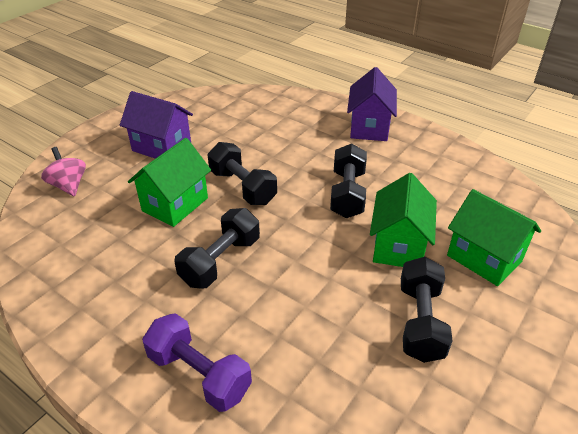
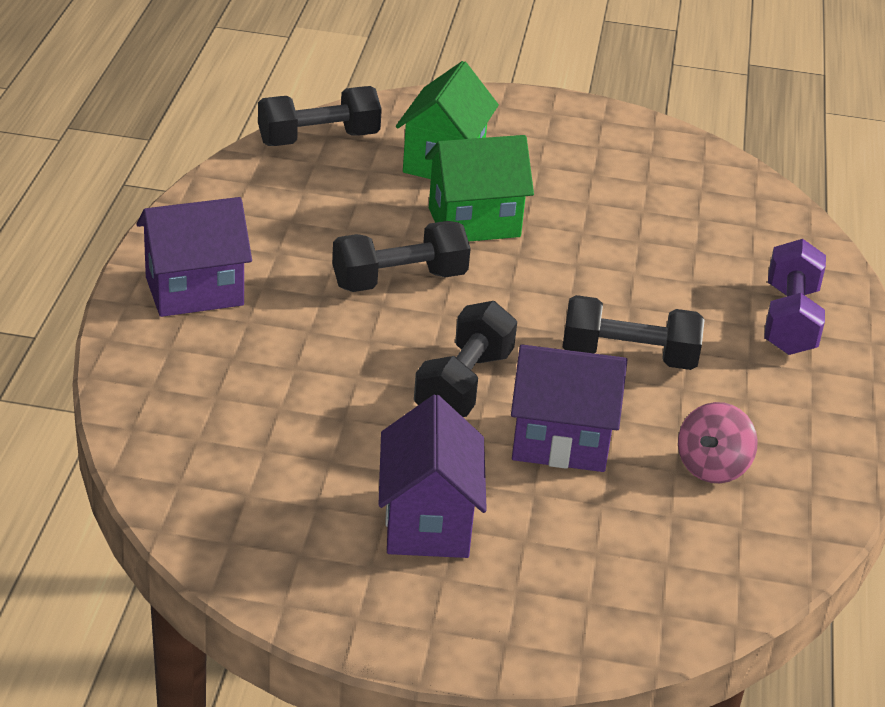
camera: 120 degrees left, 5 degrees down
pink spinning top [41,147,86,196] -> pink spinning top moved to [678,402,758,483]
green house [128,138,211,227] -> purple house [511,344,627,472]
black dumbbell [401,257,452,363] -> black dumbbell moved to [258,86,382,146]

